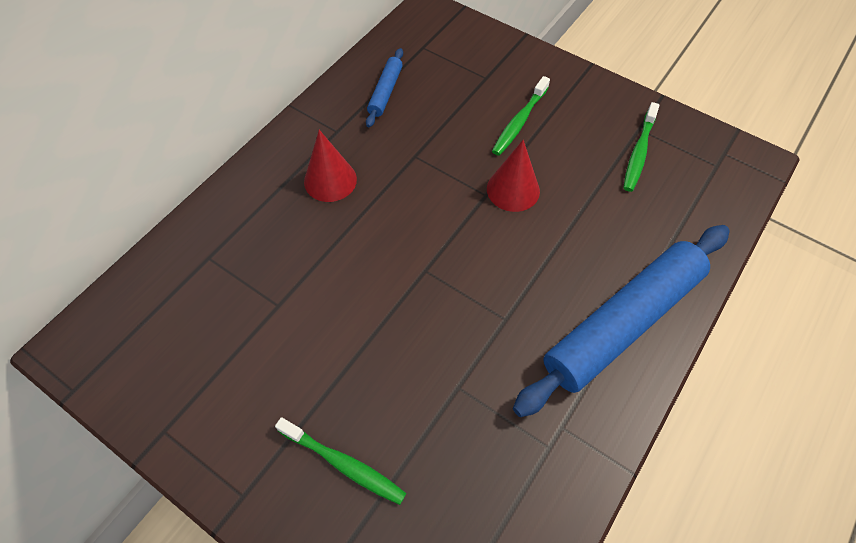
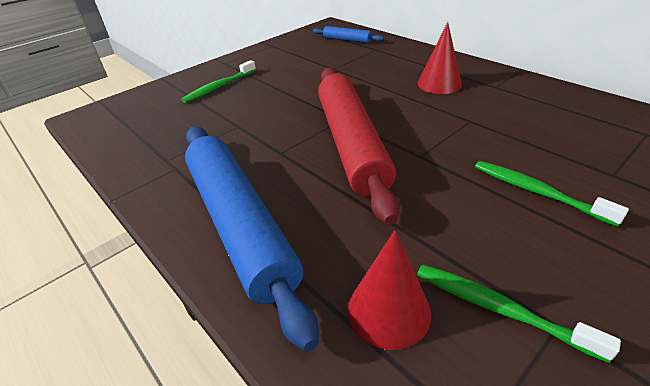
camera: 105 degrees right, 20 degrees down
blue rolling pin [366,48,403,127] -> blue rolling pin moved to [313,26,384,43]
red cone [487,140,540,212] -> red cone moved to [348,230,431,350]
none -> red rolling pin [318,68,400,225]

